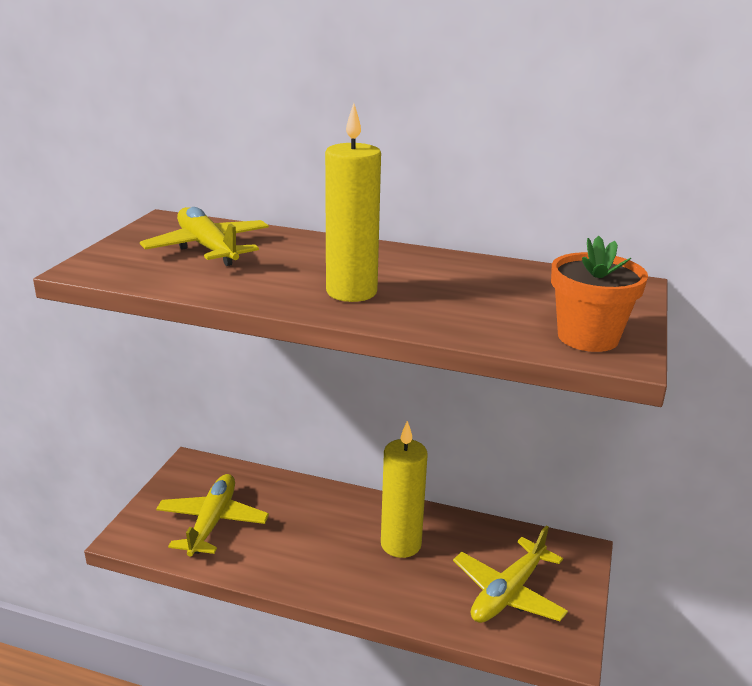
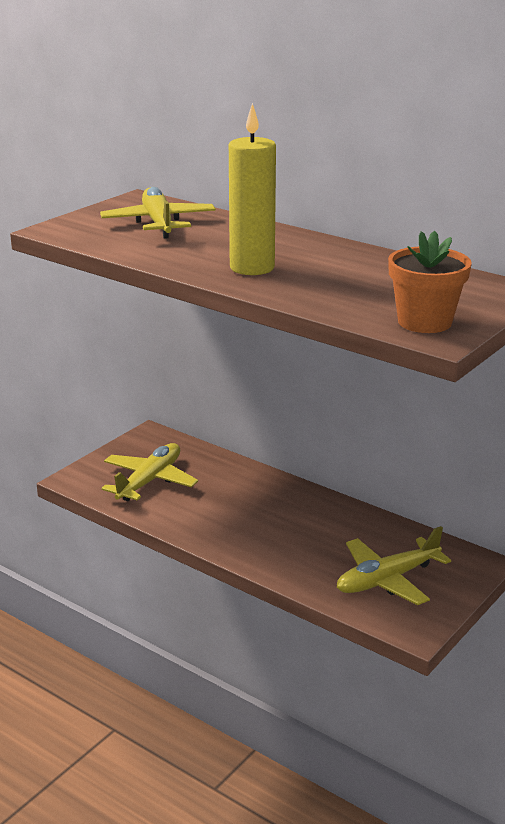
camera: 20 degrees right, 0 degrees up
yellow candle [381,421,428,558] -> none

